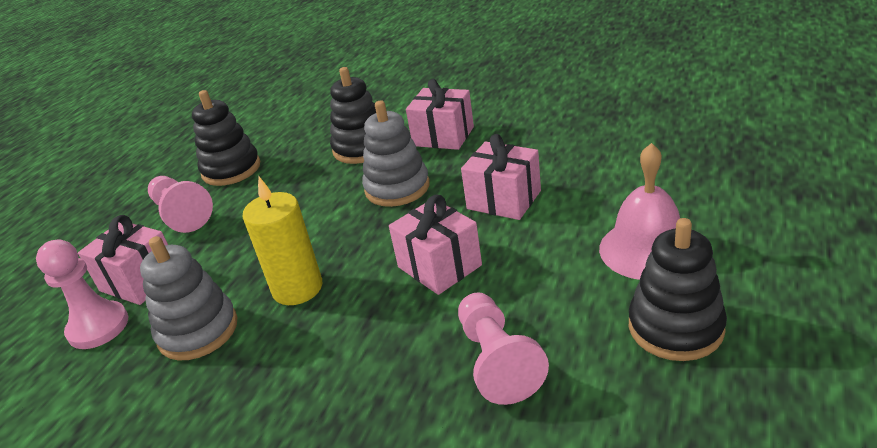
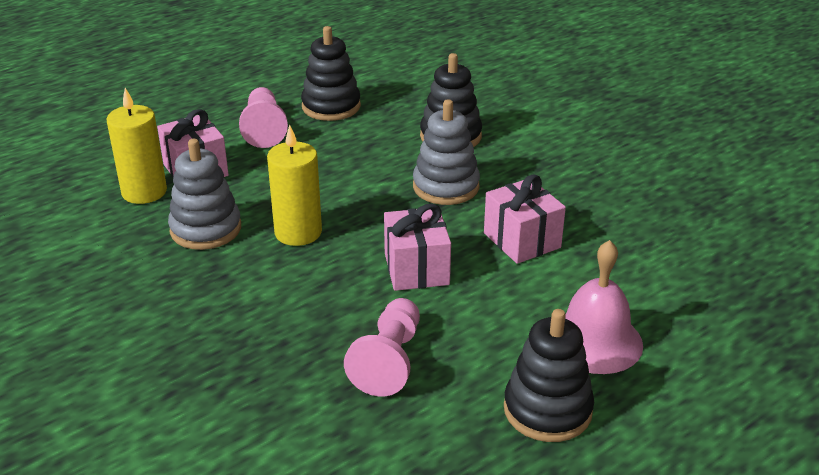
camera: 25 degrees right, 0 degrees up
pink pawn [36,239,128,349] -> yellow candle [106,88,167,204]
pink gift [406,79,474,150] -> none

